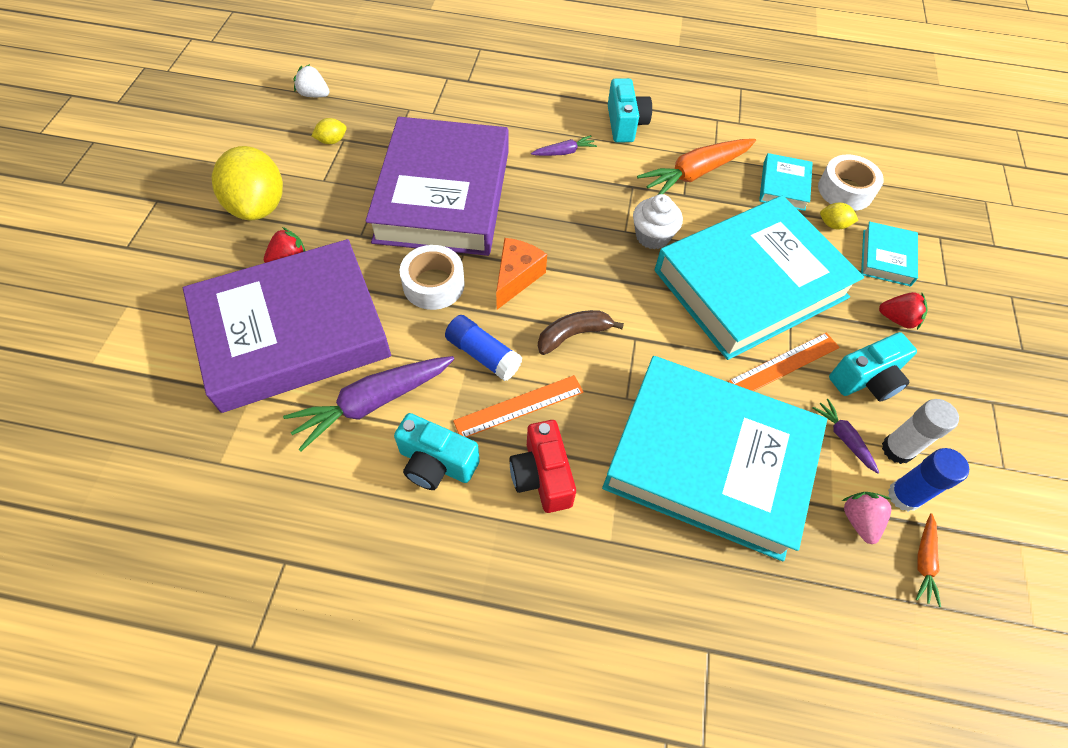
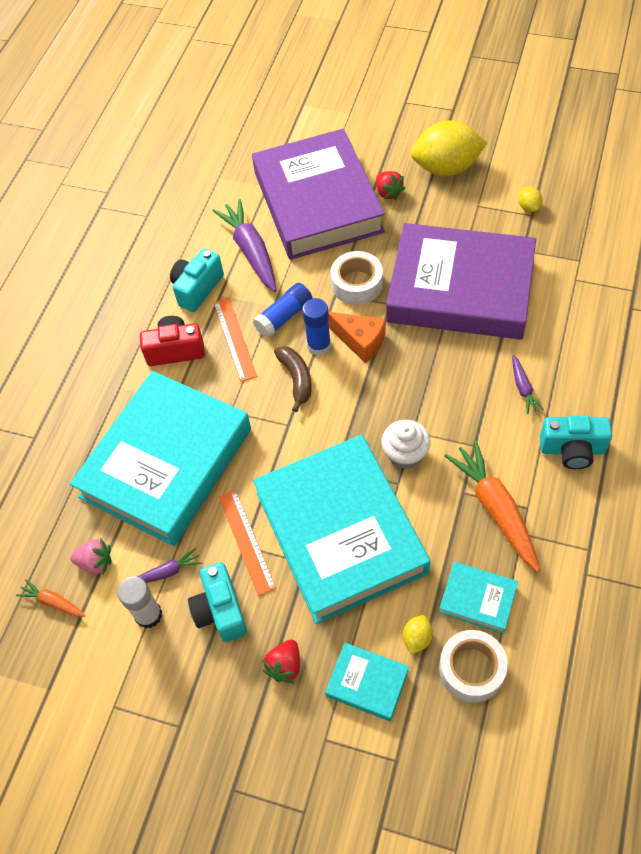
camera: 105 degrees right, 0 degrees up
white strawberry [294,64,330,97] -> none
blue glue stick [888,448,969,512] -> blue glue stick moved to [302,298,331,355]

